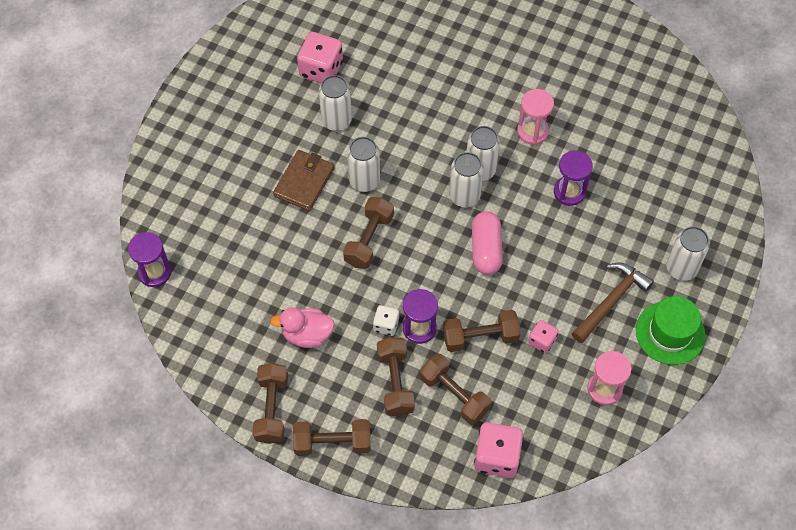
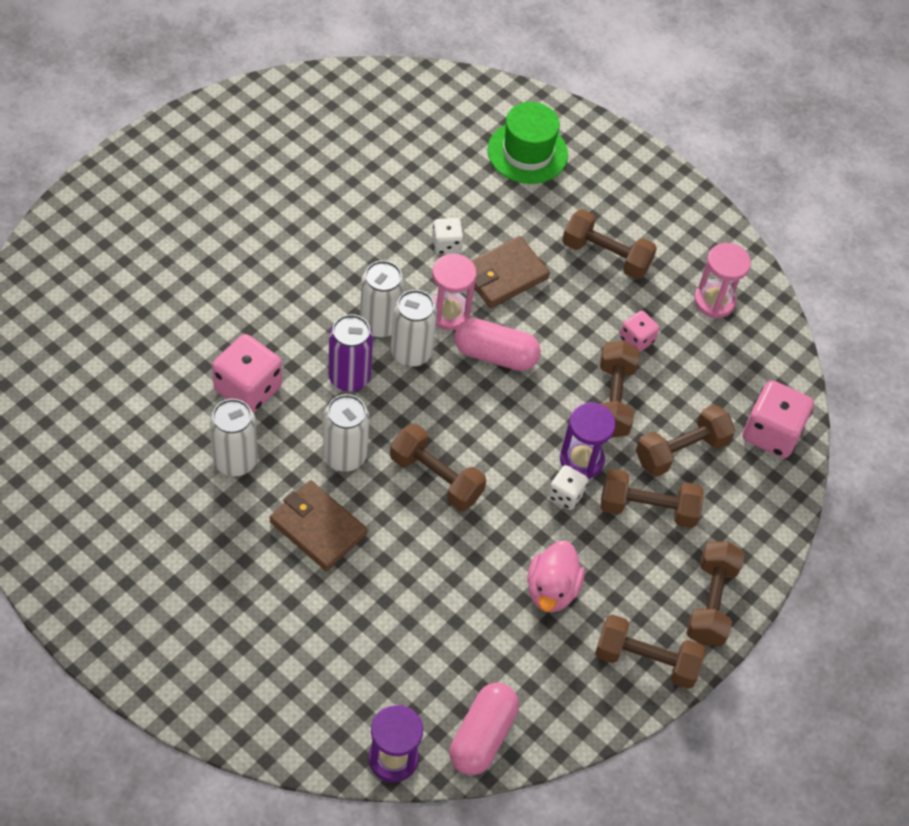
camera: 80 degrees left, 5 degrees down
pink dice [297,32,343,83] -> pink dice moved to [212,334,282,413]
pink hourglass [517,89,554,145] -> pink hourglass moved to [432,254,477,330]
purple hourglass [554,150,593,206] -> white dice [432,218,463,255]
brown hammer [572,263,654,343] -> brown dumbbell [562,209,657,279]
green hat [636,296,706,365] -> green hat moved to [488,102,568,184]
white can [666,226,710,281] -> none
none -> purple can [328,314,373,392]
none -> pink capsule [450,682,519,776]
none -> brown wallet [471,236,550,308]

